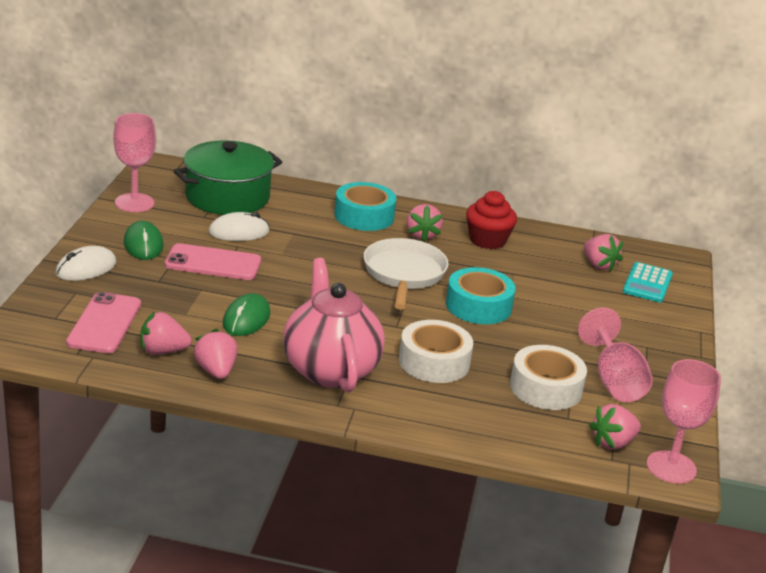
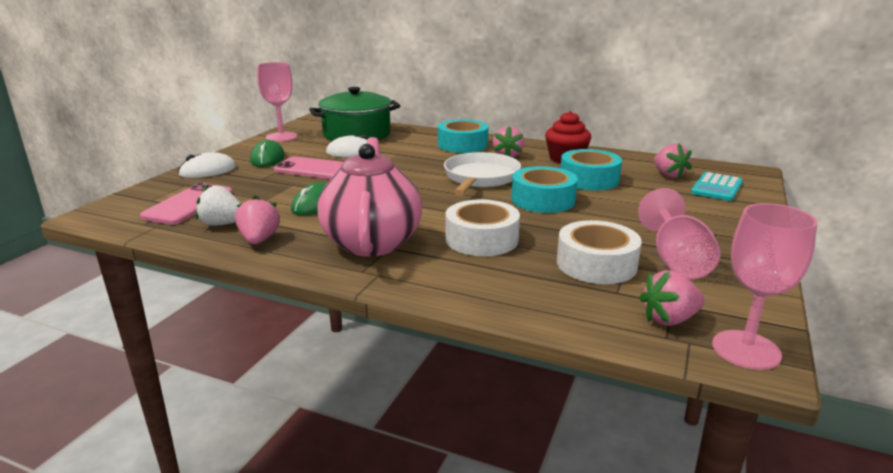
camera: 15 degrees right, 5 degrees down
pink strawberry [141,312,192,355] -> white strawberry [196,184,241,226]
none -> turquoise tape [561,149,622,190]

